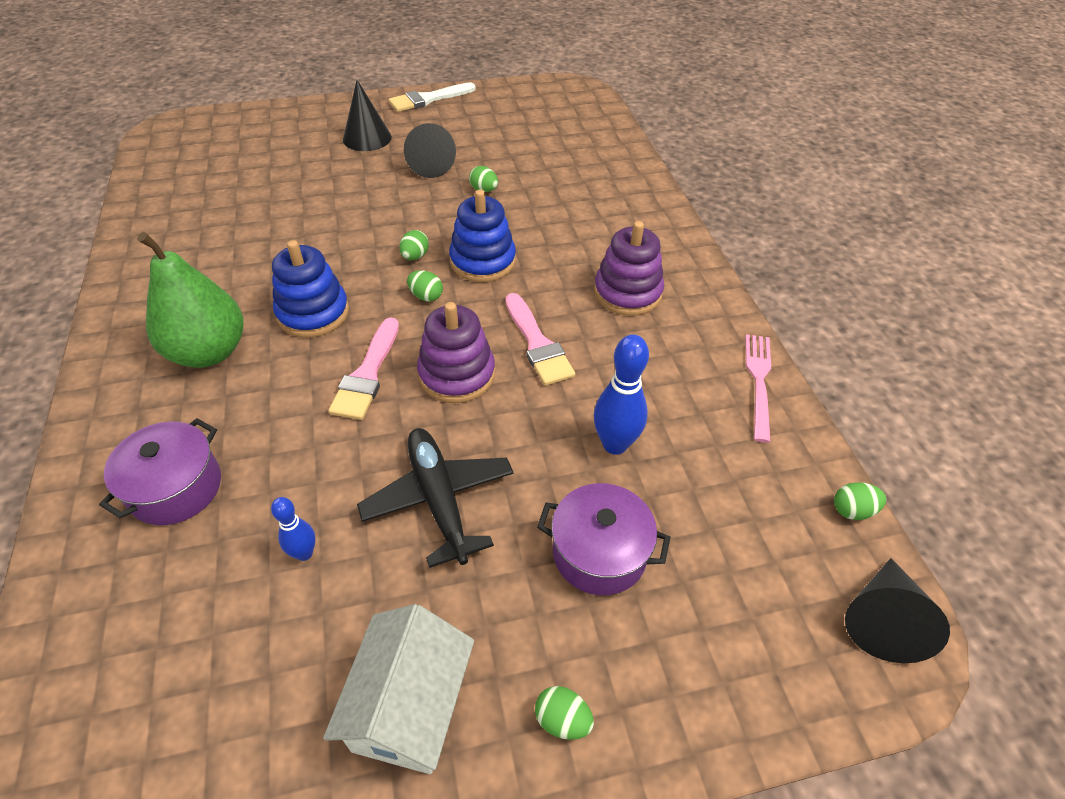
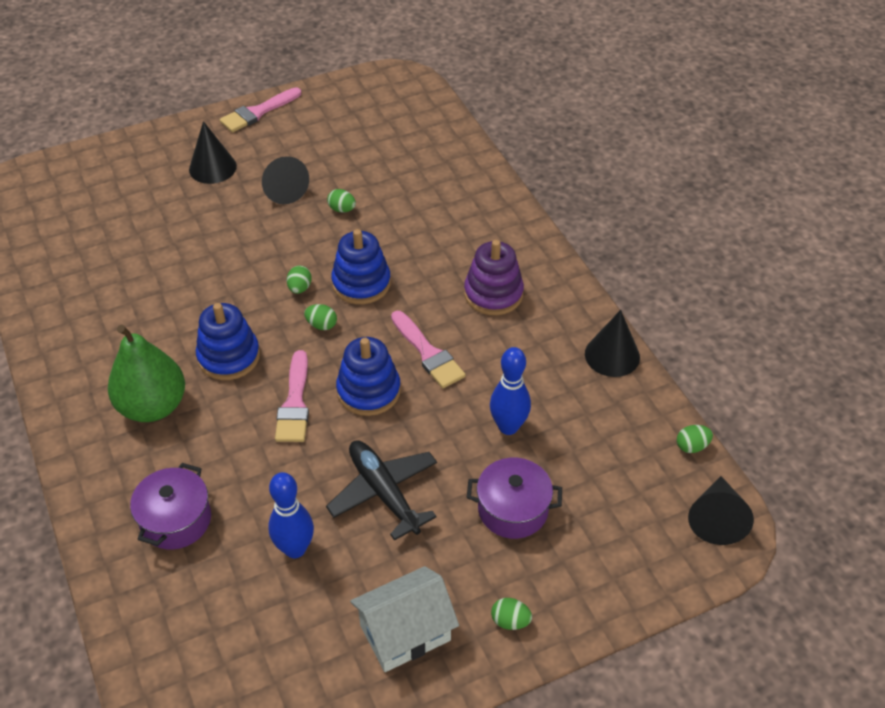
camera: 10 degrees left, 0 degrees up
blue bowling pin [271,497,316,561] -> blue bowling pin [268,472,314,558], size x1.72
white house [323,604,474,774] -> white house turned 60 degrees clockwise [350,566,459,672]
white brush [389,82,476,112] -> pink brush [220,87,301,132]
purple stacking toy [417,302,495,403] -> blue stacking toy [336,337,401,416]
pink fork [745,334,771,443] -> black cone [585,310,640,377]

